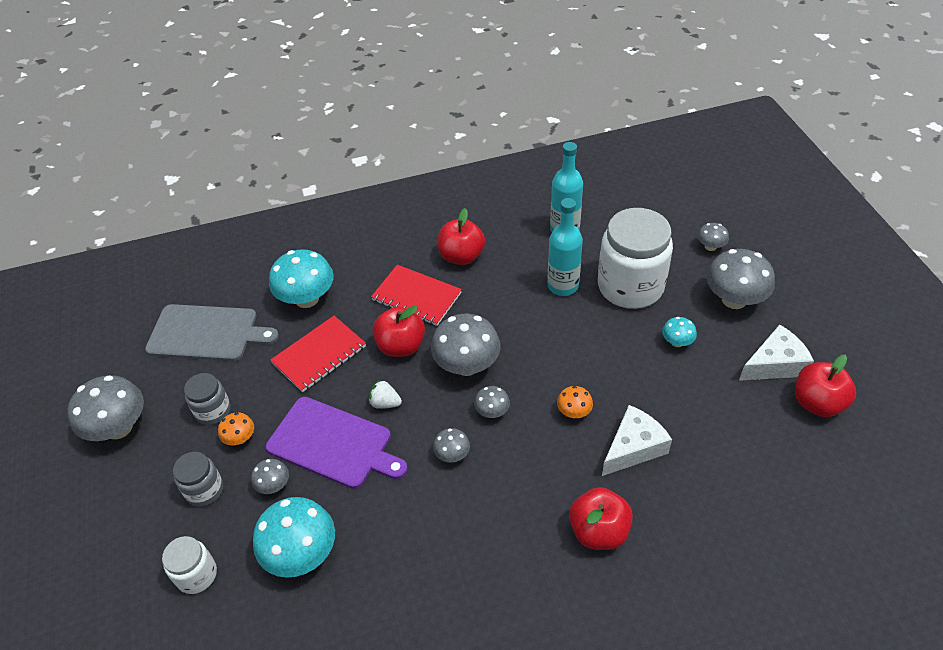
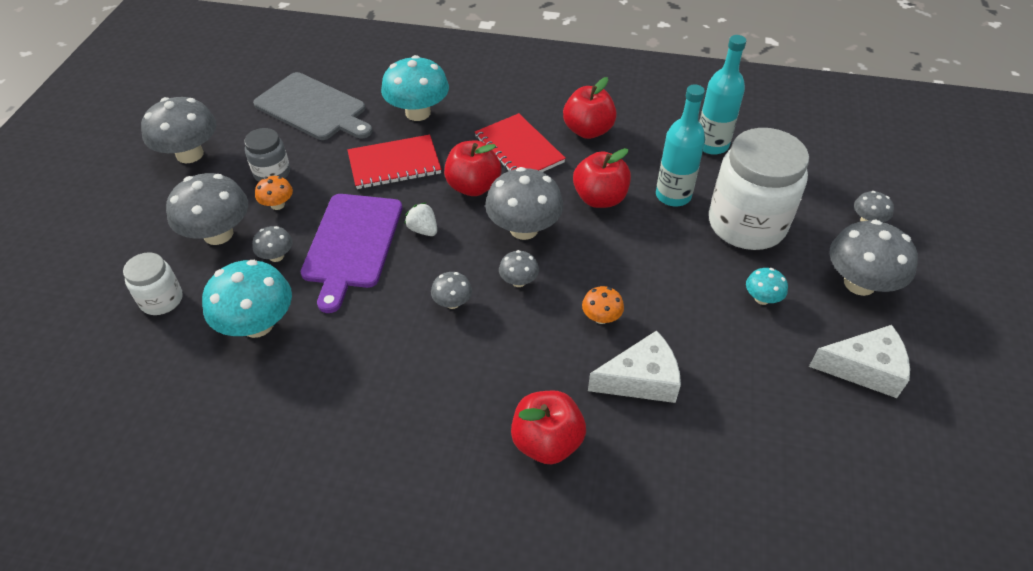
camera: 25 degrees right, 0 degrees up
grey jar [173,452,223,507] -> grey mushroom [166,173,248,245]
purple cutting board [266,397,408,489] -> purple cutting board turned 45 degrees clockwise [301,194,402,313]
red apple [795,355,856,417] -> red apple moved to [573,148,631,208]

